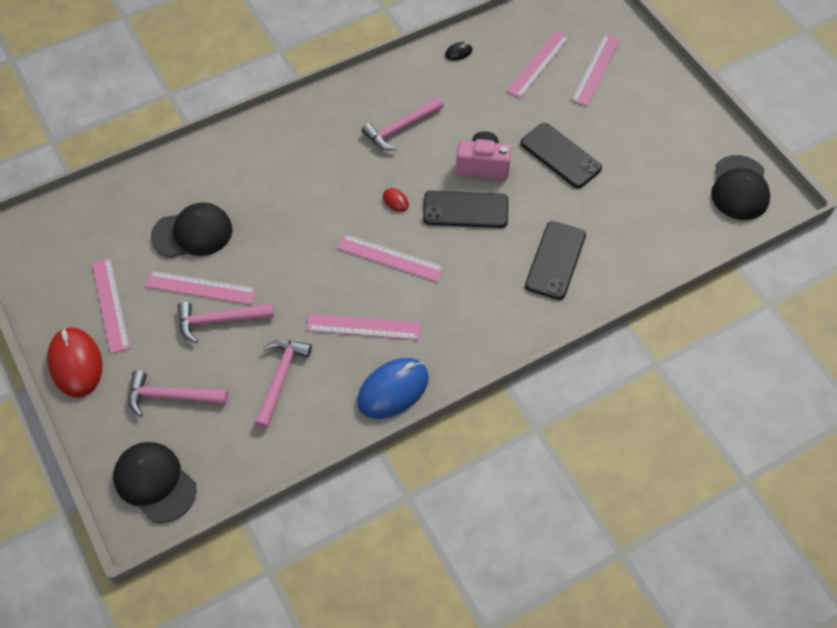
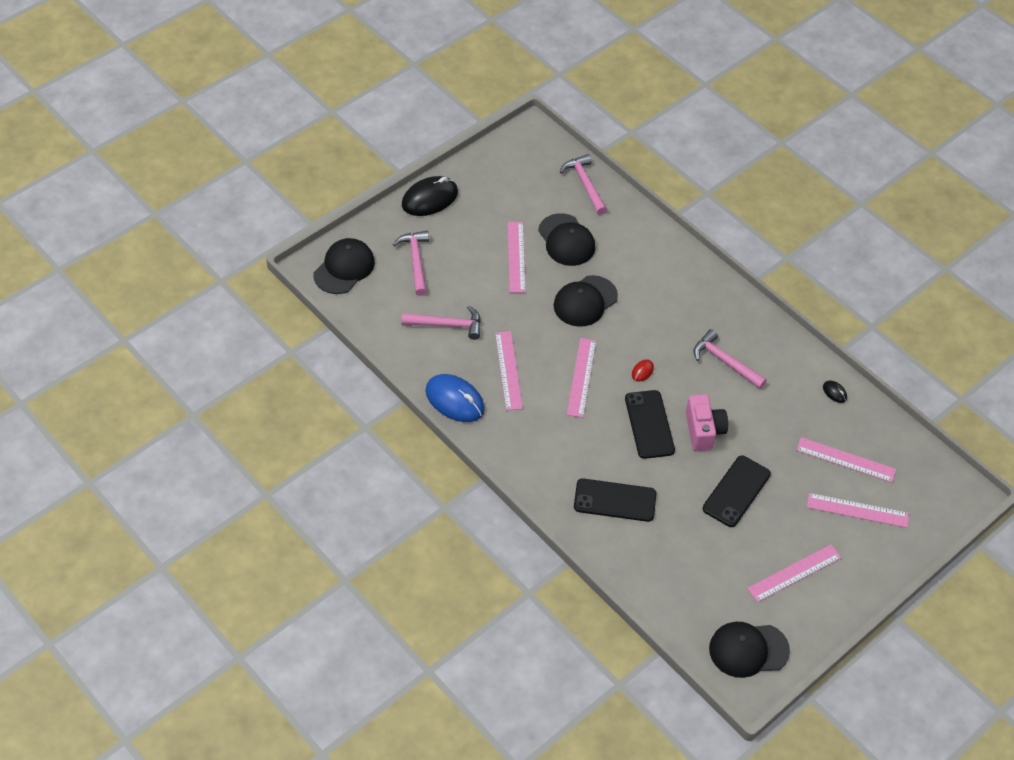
camera: 75 degrees right, 5 degrees down
red mouse [47,327,102,398] -> black mouse [402,176,458,216]
pink ruler [92,257,130,354] -> pink ruler moved to [747,544,842,602]
pink hammer [178,302,274,343] -> pink hammer moved to [560,154,607,215]
none -> black cap [554,275,618,327]

